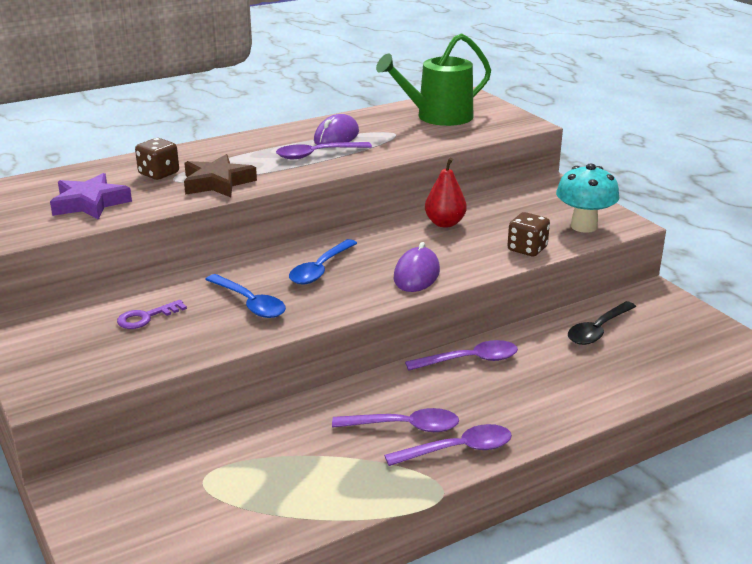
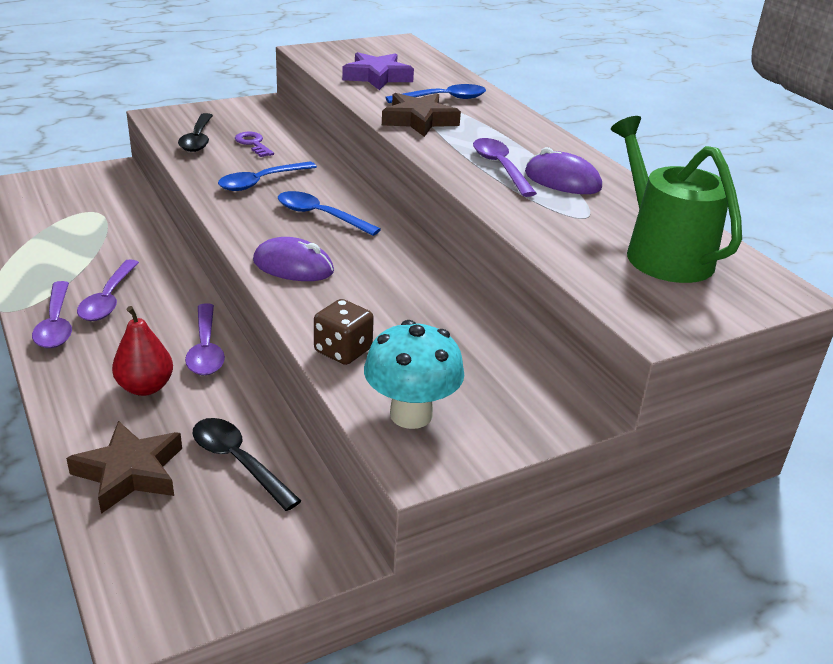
camera: 90 degrees right, 5 degrees up
brown dice [135,138,179,180] -> blue spoon [385,84,486,103]
red pear [425,158,467,228] -> red pear moved to [112,306,173,396]
none -> brown star [66,421,182,514]
none -> black spoon [178,113,213,152]

